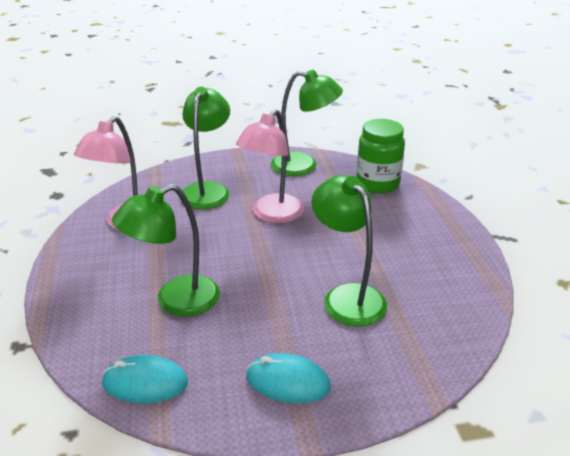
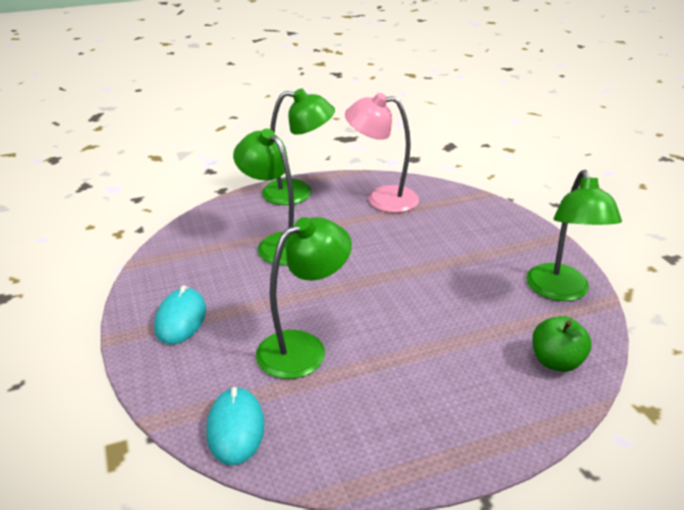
camera: 80 degrees right, 0 degrees up
turquoise mouse [102,355,188,403] -> turquoise mouse moved to [206,387,265,465]
green lamp [180,87,230,209] -> green lamp moved to [262,89,335,205]
pink lamp [236,109,304,223] -> none
green jar [356,119,405,194] -> green apple [532,316,592,372]

